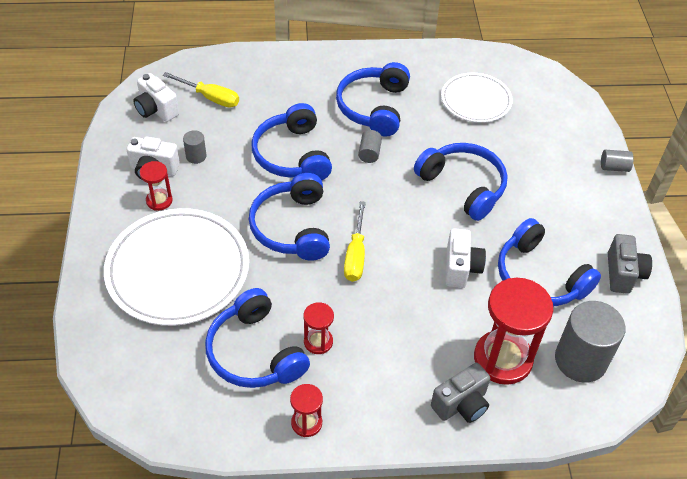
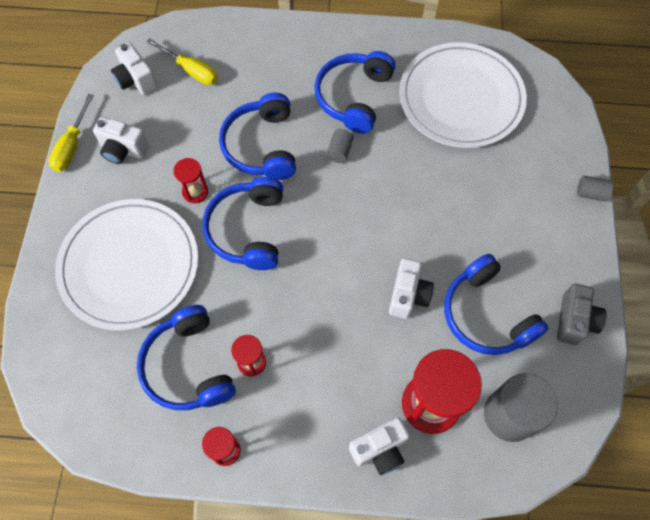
camera: 10 degrees right, 15 degrees up
red hourglass [140,161,173,211] -> red hourglass moved to [173,158,208,203]
grey cylinder [183,130,207,164] -> none
yellow screwdriver [344,201,366,282] -> yellow screwdriver moved to [48,94,94,172]
blue headphones [414,143,508,221] -> none
grey camera [431,363,490,423] -> white camera [349,417,410,475]
white plate [441,73,513,123] -> white plate [399,42,527,148], size x1.70

